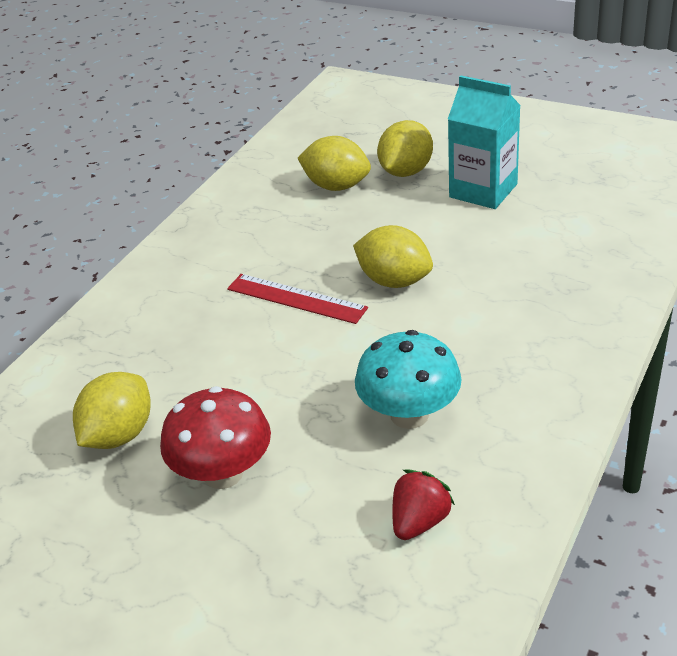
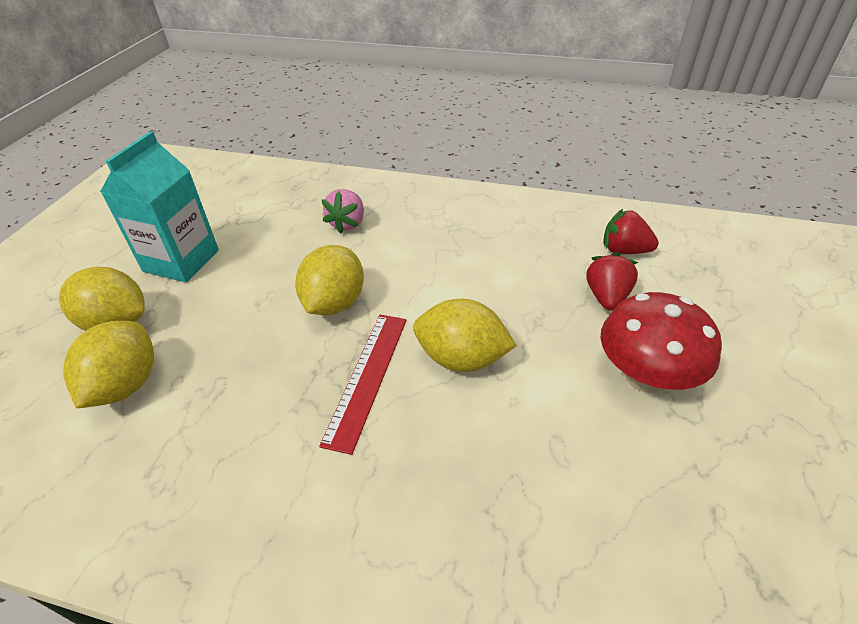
camera: 105 degrees left, 5 degrees up
yellow lemon [73,372,151,449] -> yellow lemon moved to [413,299,517,372]
turquoise mushroom [355,330,462,429] -> none
none -> pink strawberry [321,189,364,233]
none -> red strawberry [586,252,638,311]

